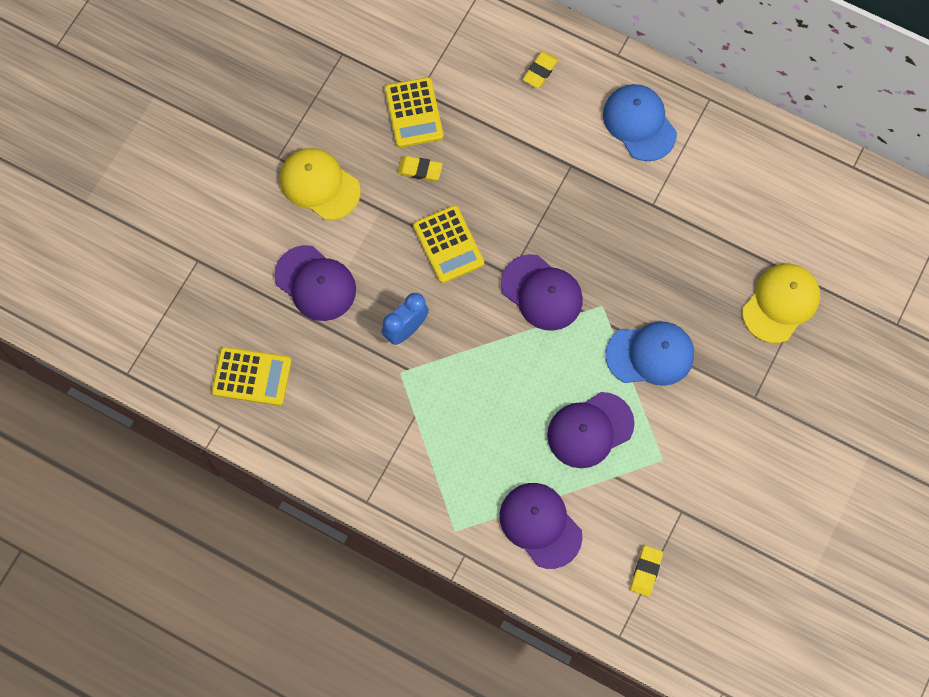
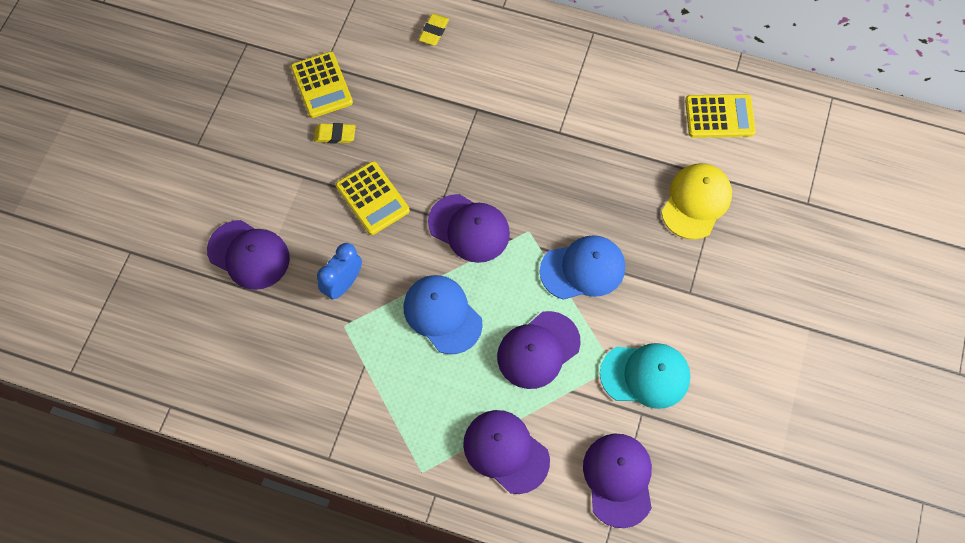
camera: 10 degrees left, 5 degrees down
yellow calculator [212,347,291,406] -> yellow calculator moved to [685,94,756,138]
yellow cap [280,148,360,220] -> none
blue cap [603,84,677,161] -> blue cap moved to [404,275,483,354]
yellow eraser [630,546,663,597] -> purple cap [583,434,652,528]
none -> turquoise cap [600,343,691,409]

